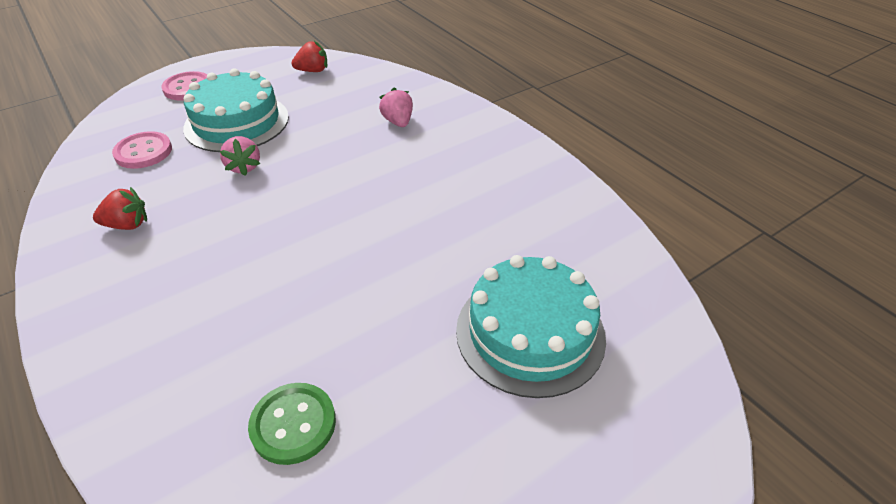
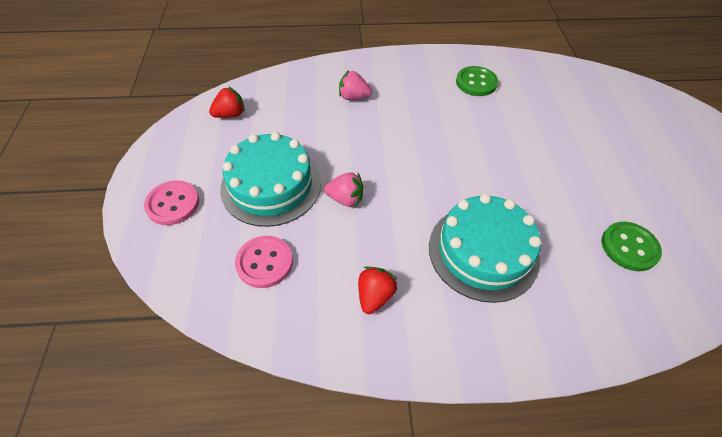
camera: 60 degrees left, 10 degrees up
red strawberry [291,41,327,72] -> red strawberry turned 45 degrees clockwise [209,86,245,118]
turquoise cake [456,255,606,398] -> turquoise cake moved to [429,194,541,303]
none -> green button [456,66,498,96]

